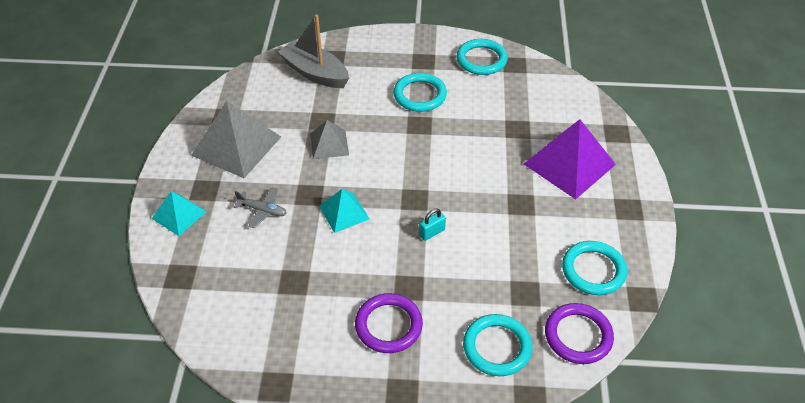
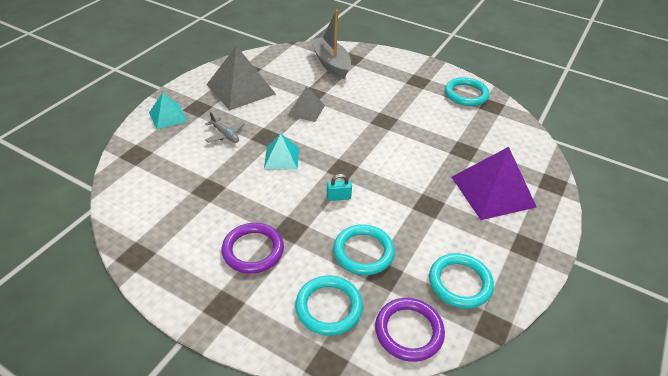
camera: 25 degrees right, 5 degrees down
turquoise ring [393,73,447,112] -> turquoise ring moved to [333,225,395,275]

